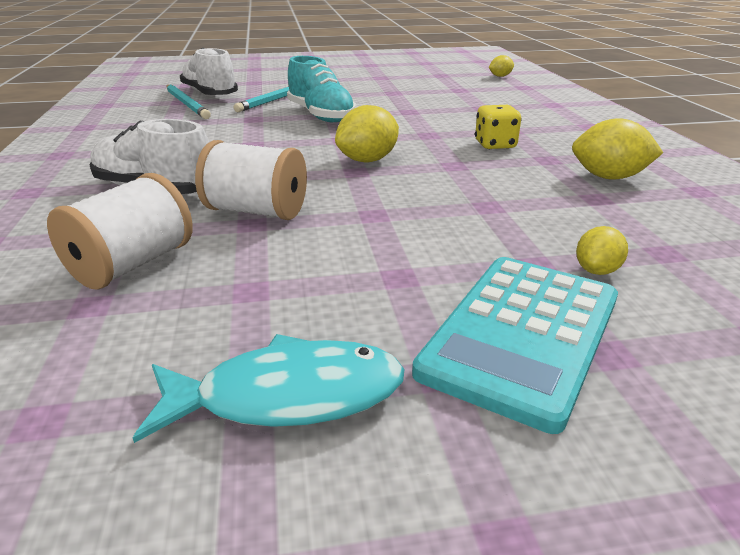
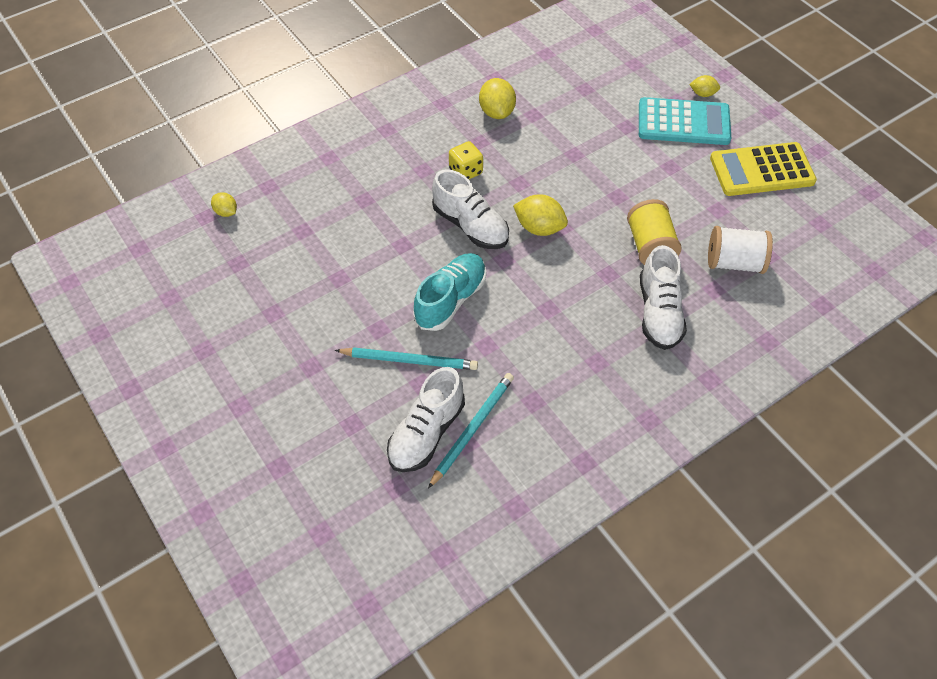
camera: 115 degrees left, 25 degrees up
turquoise fish [133,334,405,443] -> yellow calculator [710,142,817,196]
white spool [195,140,307,220] -> yellow spool [627,199,682,265]
yellow lemon [576,226,628,275] -> yellow lemon moved to [689,75,720,97]
none -> white shoe [432,169,509,249]

